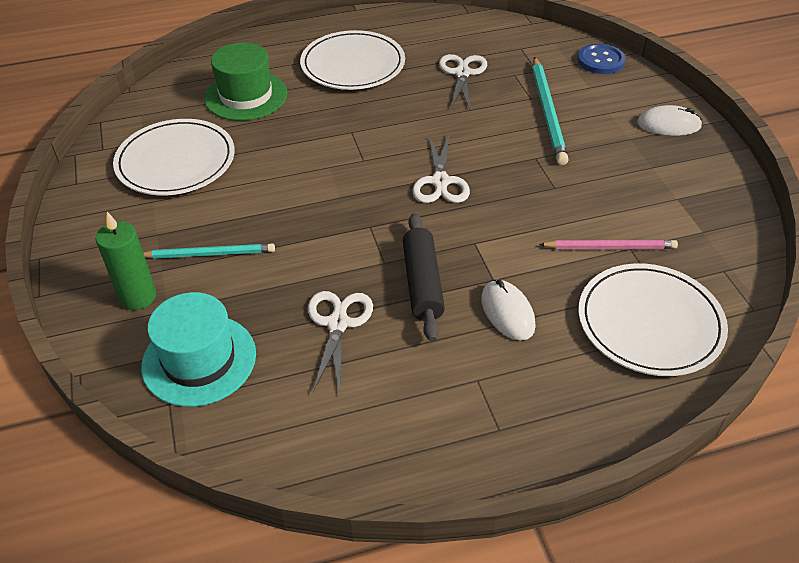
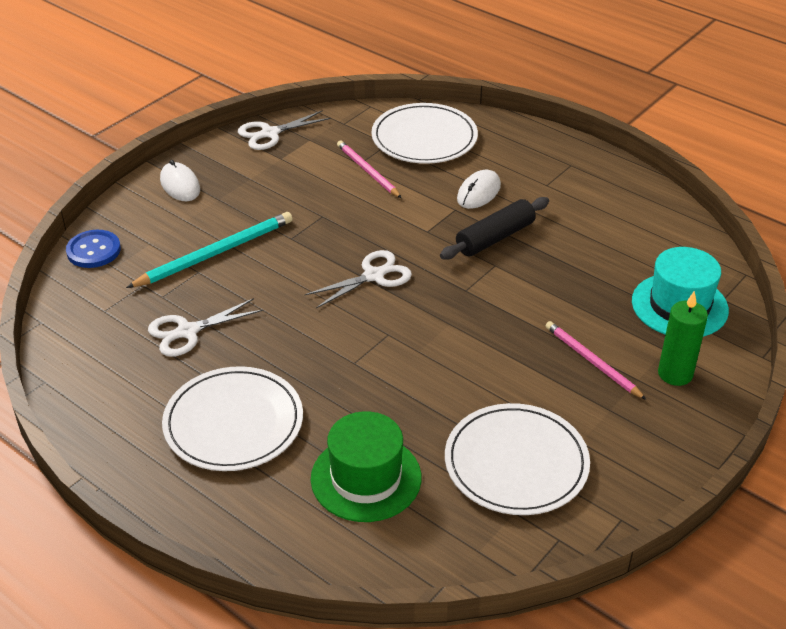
camera: 125 degrees left, 5 degrees down
turquoise pencil [143,244,275,259] -> pink pencil [546,321,646,400]
white scissors [308,291,373,395] -> white scissors moved to [238,110,331,150]

